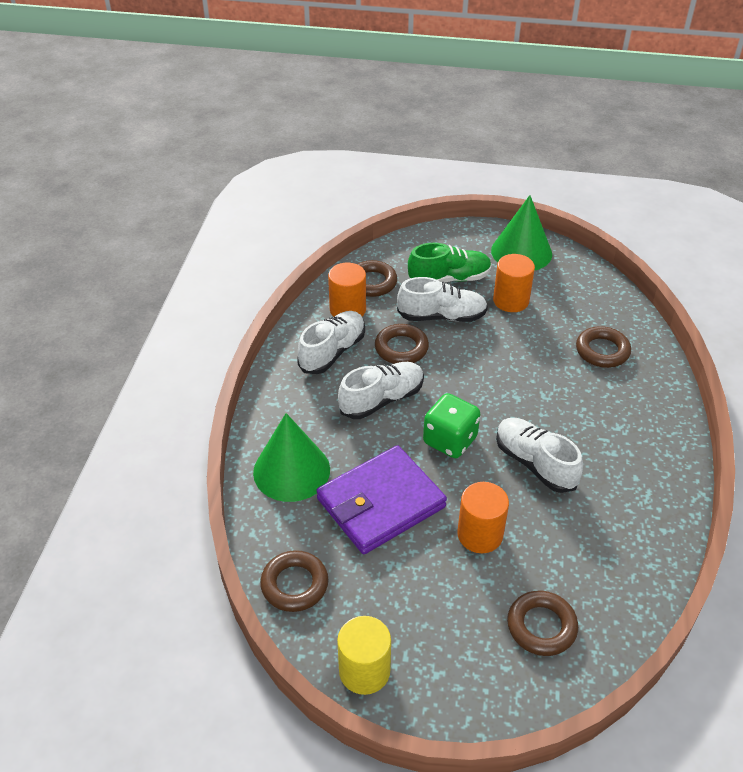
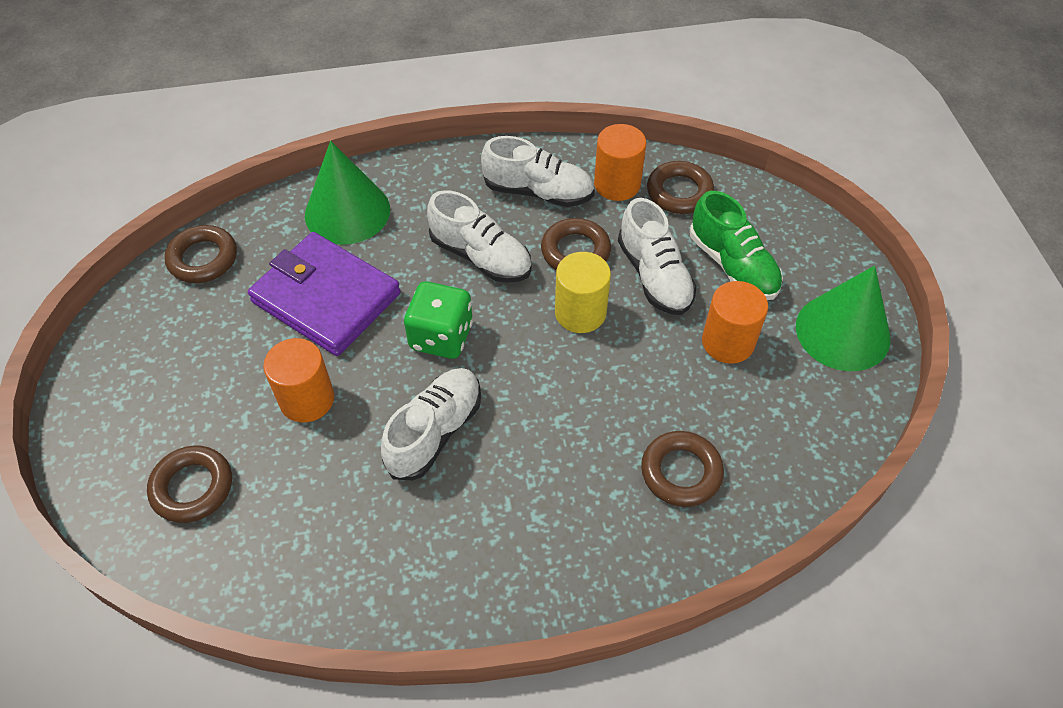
camera: 70 degrees right, 10 degrees up
yellow cylinder [337,616,391,695] -> yellow cylinder moved to [555,252,611,333]

